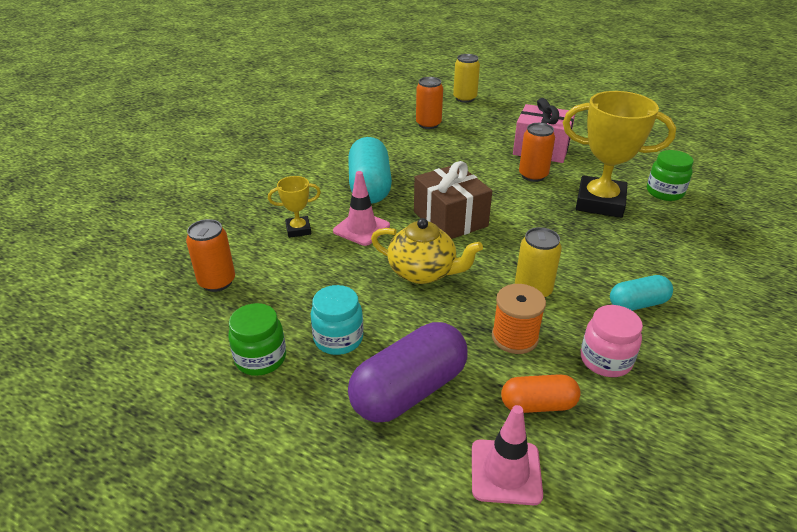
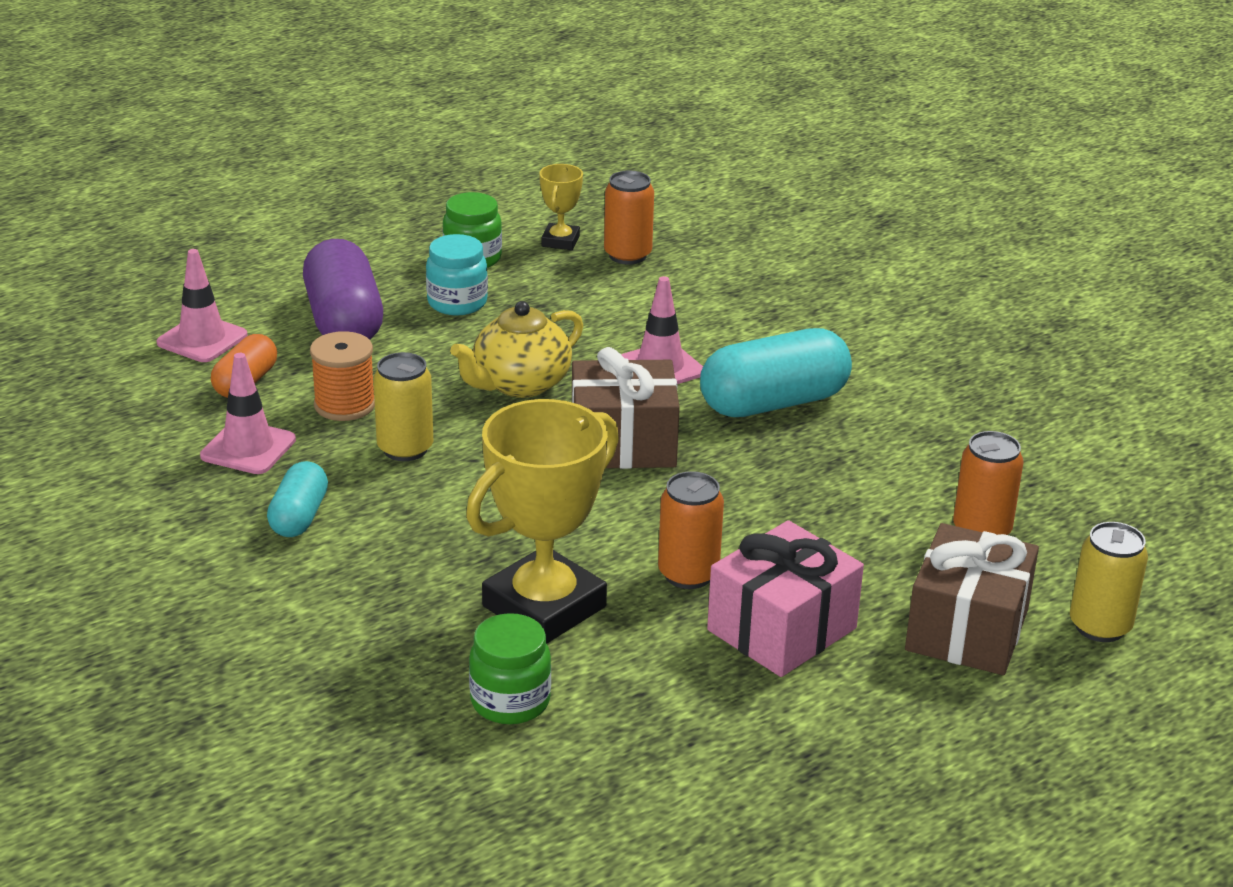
camera: 115 degrees right, 5 degrees down
yellow trophy [268,176,321,238] -> yellow trophy moved to [539,164,583,250]
turquoise capsule [348,137,392,204] -> turquoise capsule turned 45 degrees counterclockwise [700,328,852,417]
pink jar [581,305,643,377] -> pink traffic cone [200,353,296,474]
none -> brown gift [905,523,1039,675]

